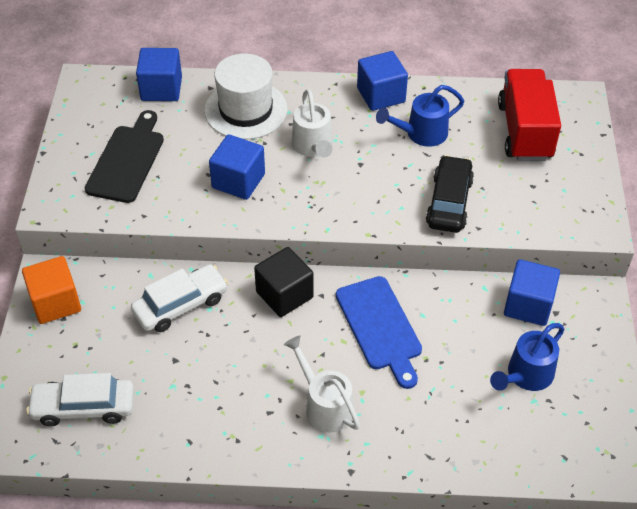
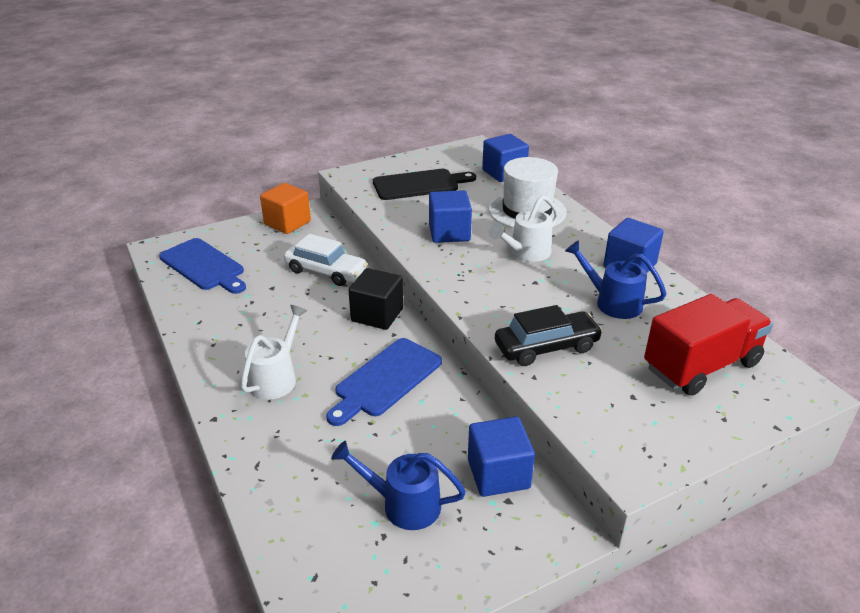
camera: 60 degrees right, 15 degrees down
white car [26,373,134,427] -> blue cutting board [159,238,246,294]

